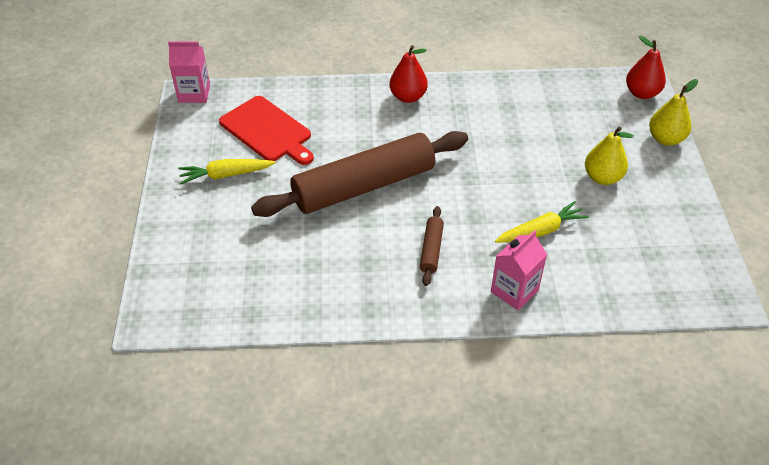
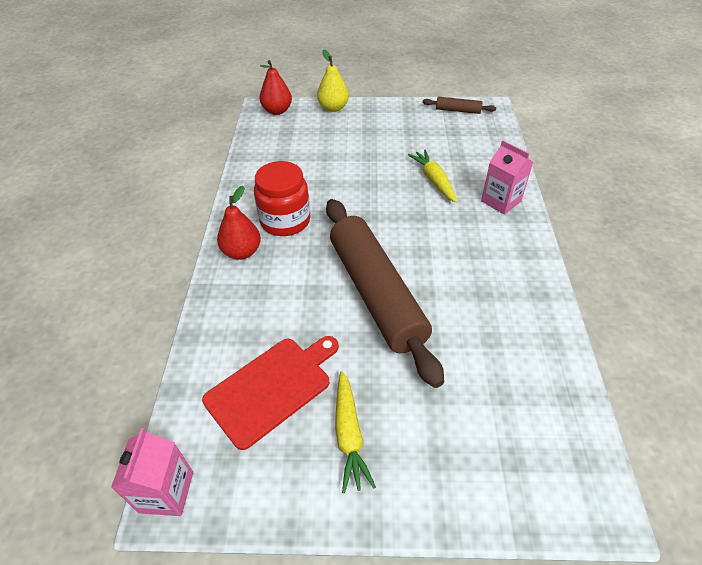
camera: 85 degrees left, 0 degrees up
brown rolling pin [420,206,444,286] -> brown rolling pin moved to [423,97,496,114]
yellow pear [585,127,634,185] -> none
none -> red jar [254,161,310,236]

